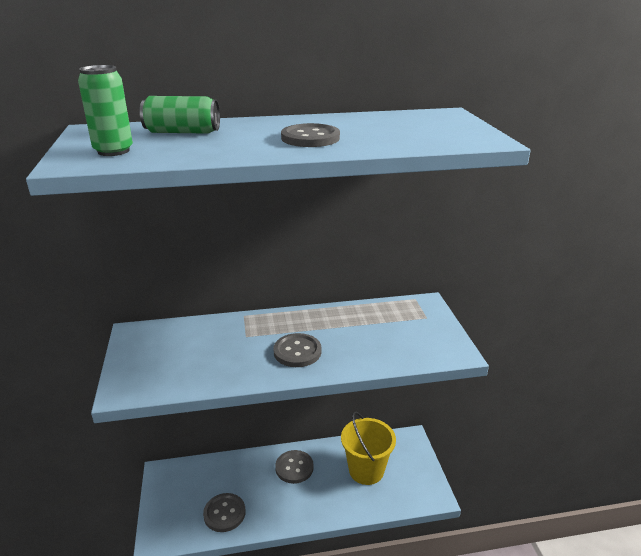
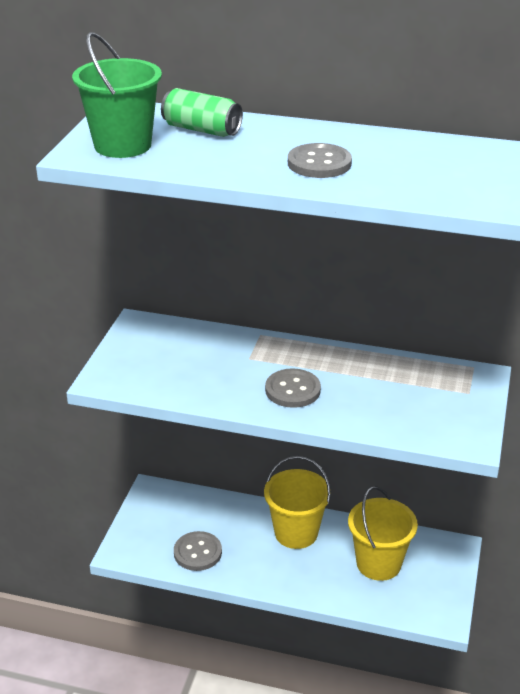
camera: 25 degrees right, 5 degrees up
green can [78,65,133,156] -> green bucket [72,32,162,158]
grey button [275,450,314,484] -> yellow bucket [264,456,331,549]

